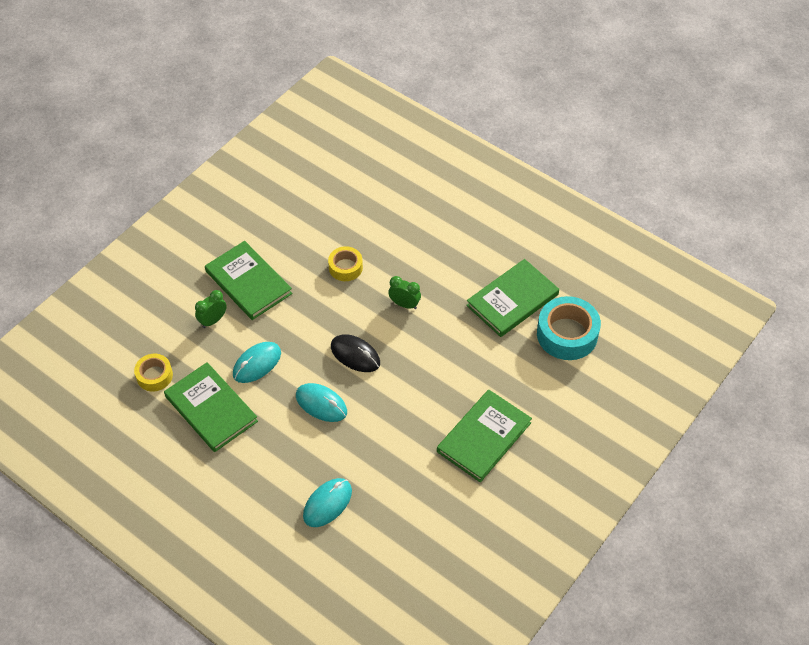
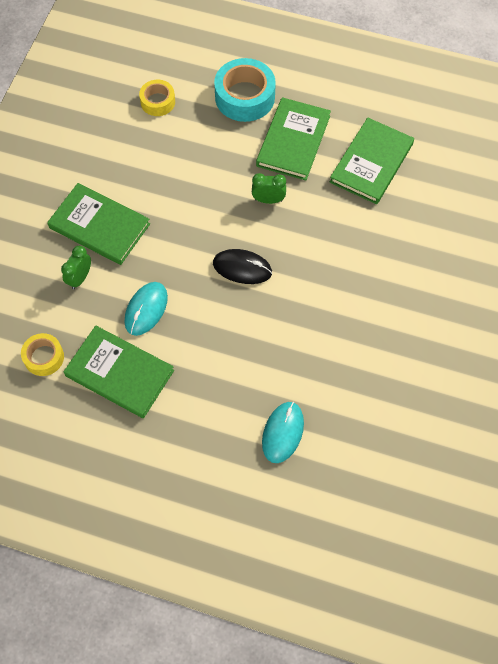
camera: 20 degrees left, 10 degrees up
turquoise mouse [296,383,347,422] -> none
yellow tape [328,246,363,281] -> yellow tape moved to [139,80,175,116]
green book [437,390,532,482] -> green book moved to [256,97,331,180]
turquoise tape [537,296,601,360] -> turquoise tape moved to [214,58,276,122]

